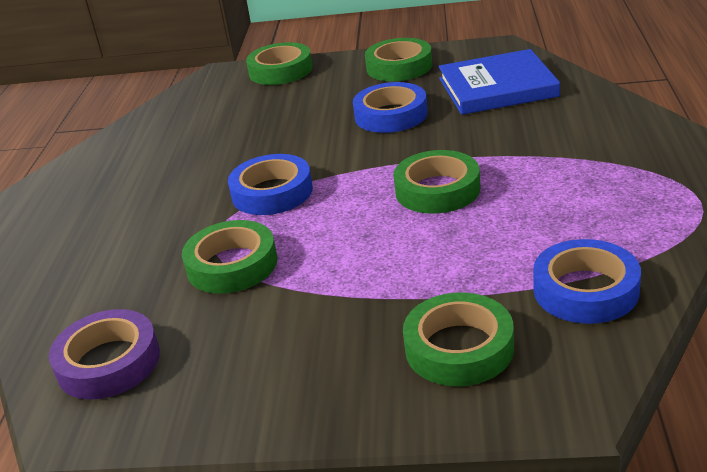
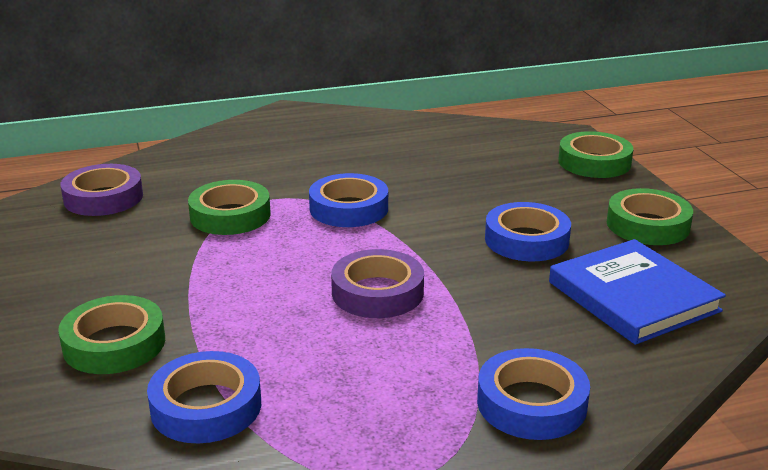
camera: 65 degrees right, 5 degrees down
green tape [393,150,481,214] -> purple tape [331,249,424,318]
none -> blue tape [477,348,590,440]

